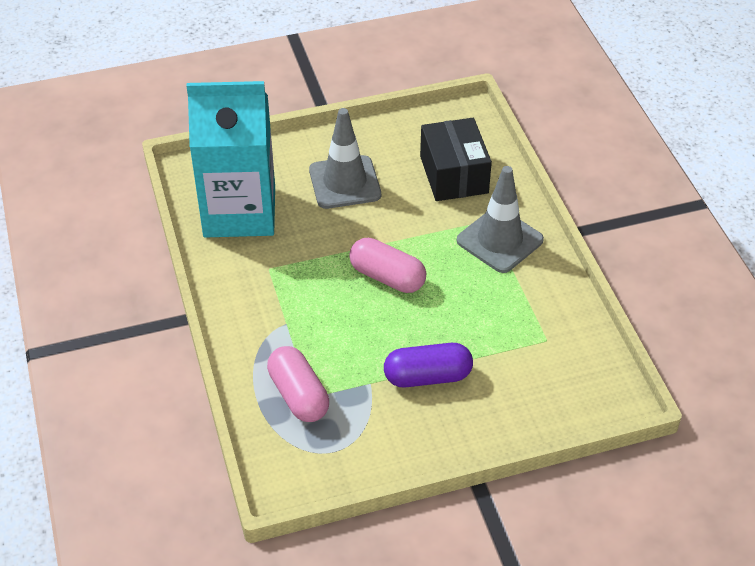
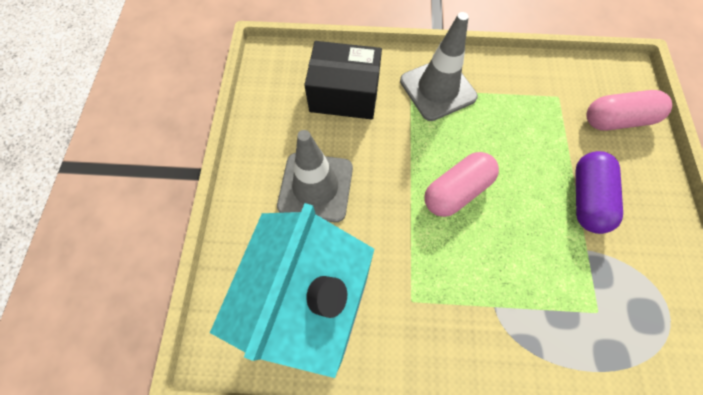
camera: 70 degrees left, 20 degrees up
pink capsule [267,346,329,422] -> pink capsule moved to [586,90,672,131]

